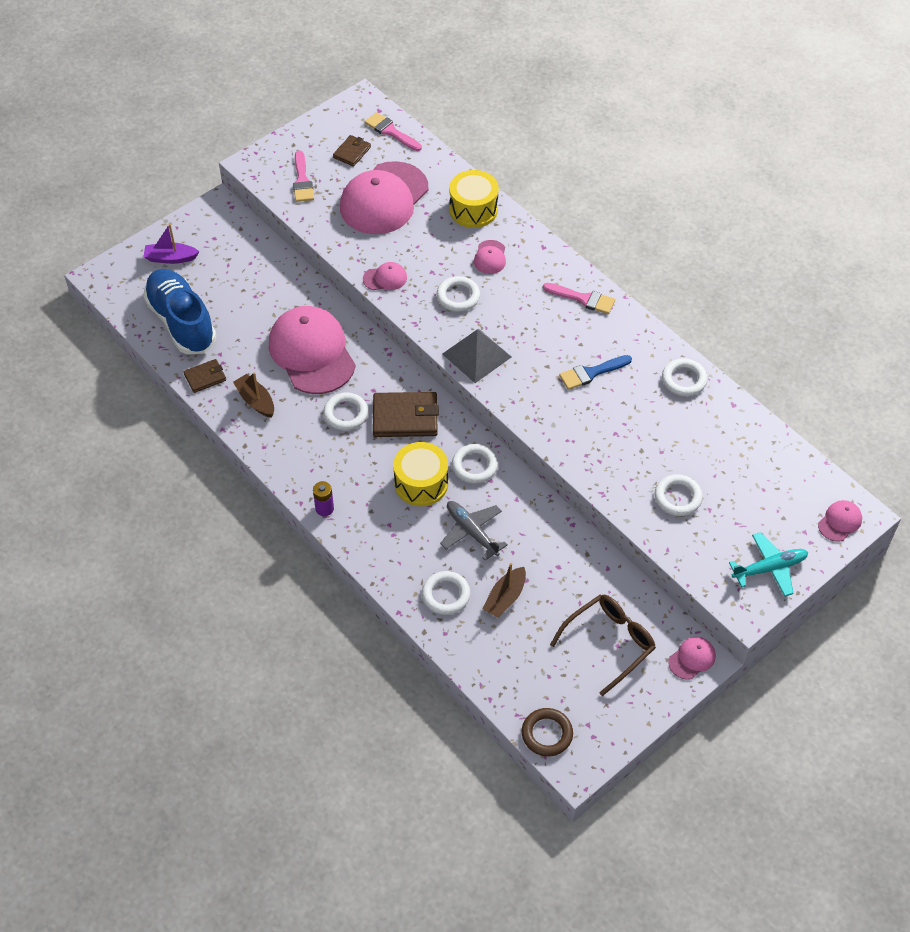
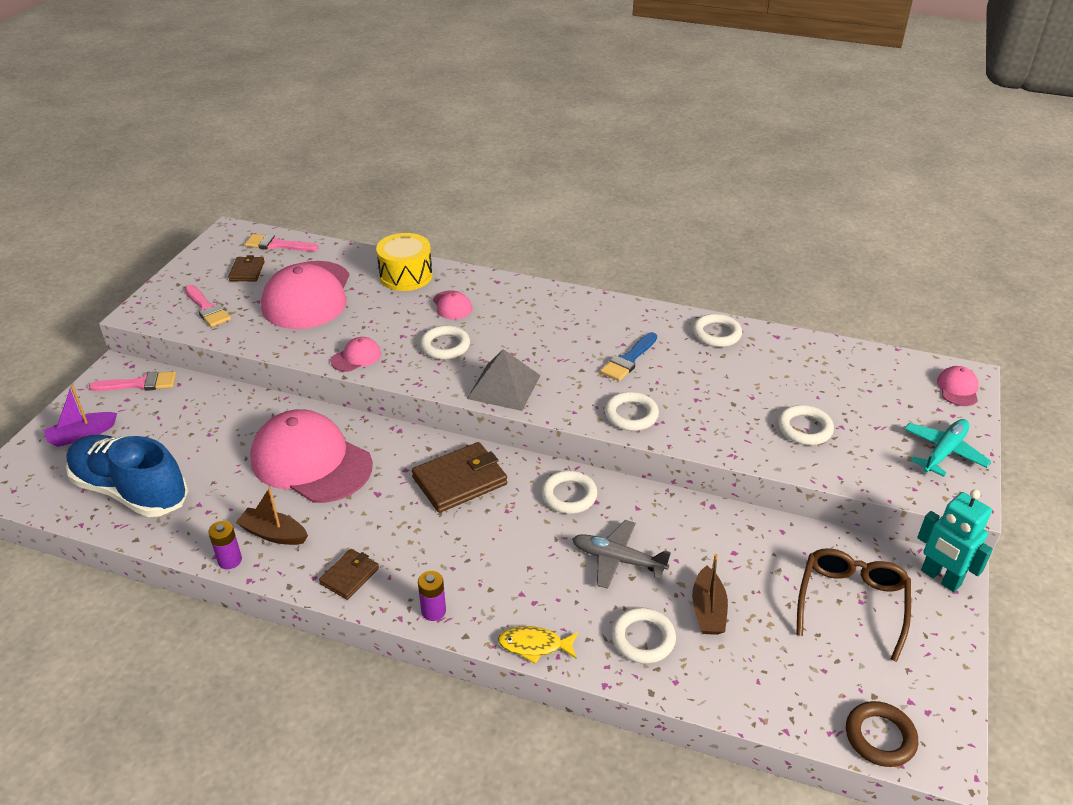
camera: 30 degrees left, 15 degrees down
brown wallet [184,359,226,393] -> brown wallet moved to [319,549,379,600]
white ring [323,392,368,431] -> white ring moved to [604,392,659,431]
yellow drum [393,442,448,506] -> none
pink brush [543,283,615,314] -> pink brush moved to [89,371,176,391]
pink cap [668,637,716,680] -> turquoise robot [917,489,993,592]
none -> purple battery [208,521,242,569]
none -> yellow fish [498,626,578,664]

